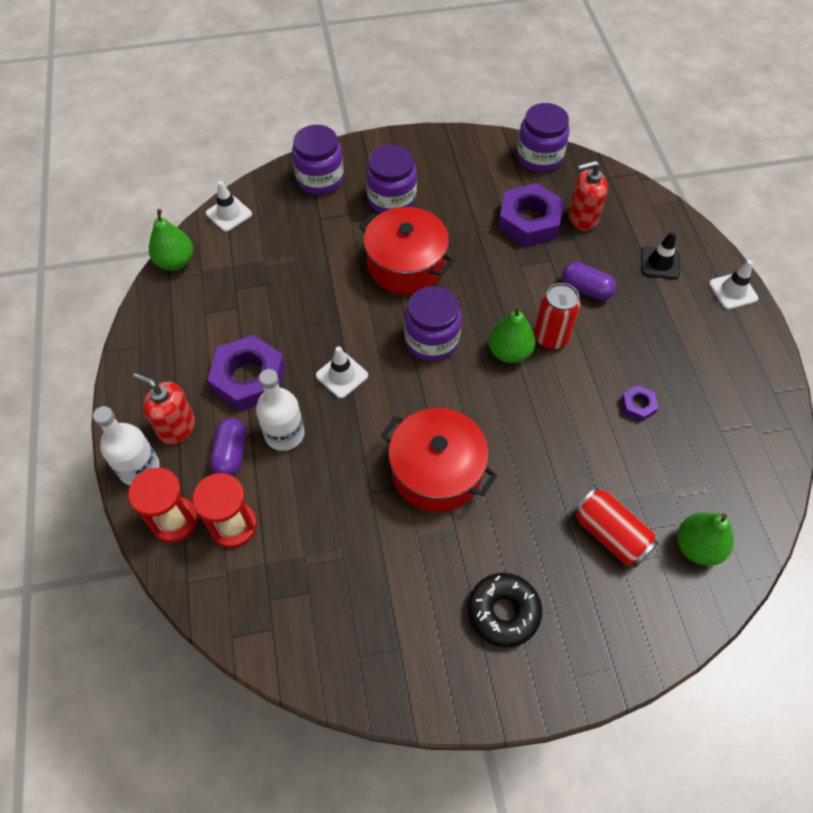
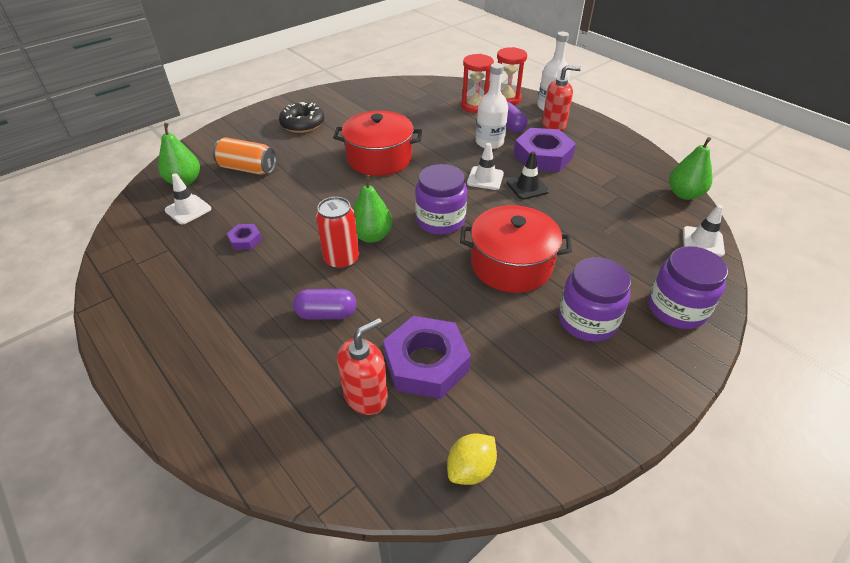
camera: 150 degrees right, 15 degrees down
purple jar [517,103,569,172] -> yellow lemon [447,433,497,485]
red can [573,487,658,568] -> orange can [213,137,276,175]
black traffic cone [641,231,680,279] -> black traffic cone moved to [507,151,549,200]
white traffic cone [709,260,758,310] -> white traffic cone moved to [165,173,211,224]

